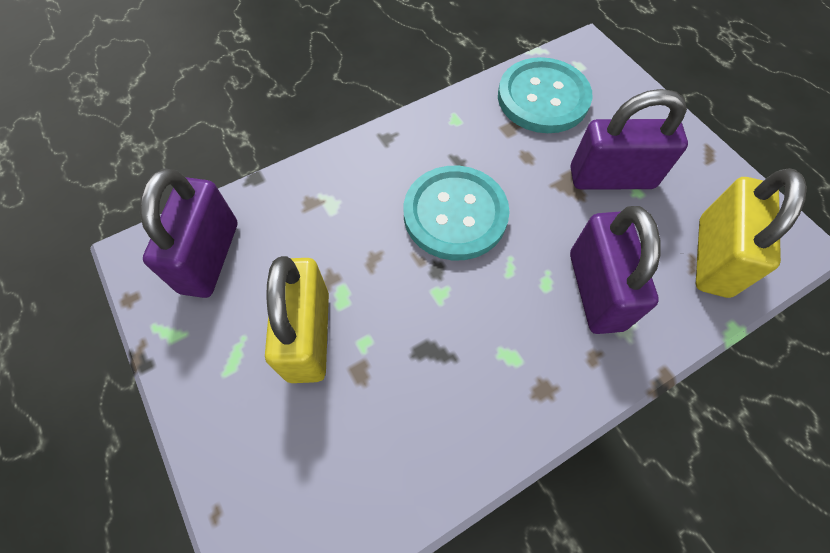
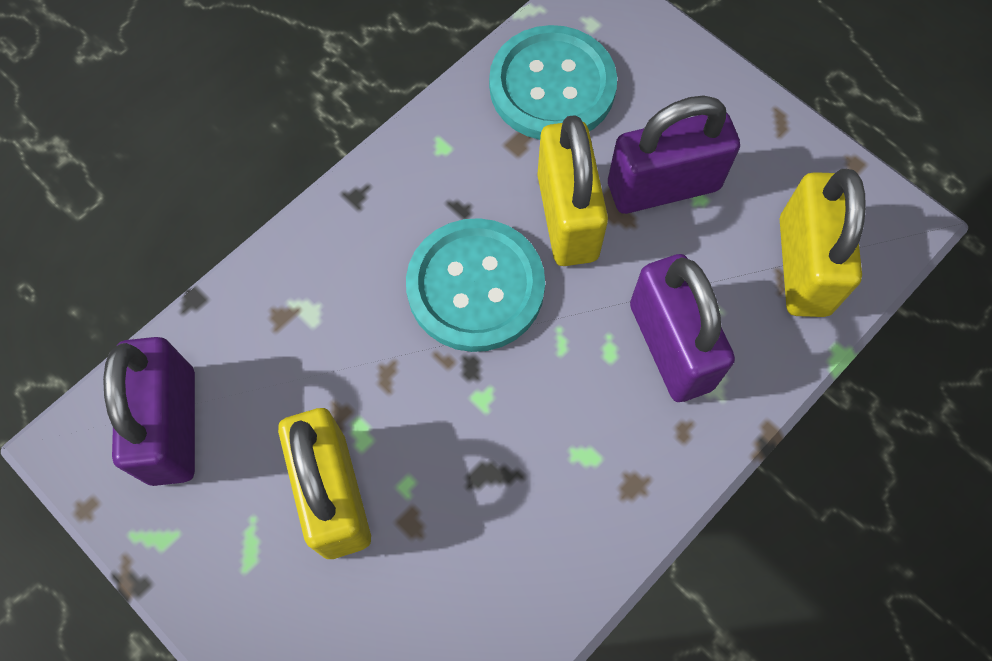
camera: 15 degrees left, 5 degrees up
none -> yellow padlock [537,116,608,266]

